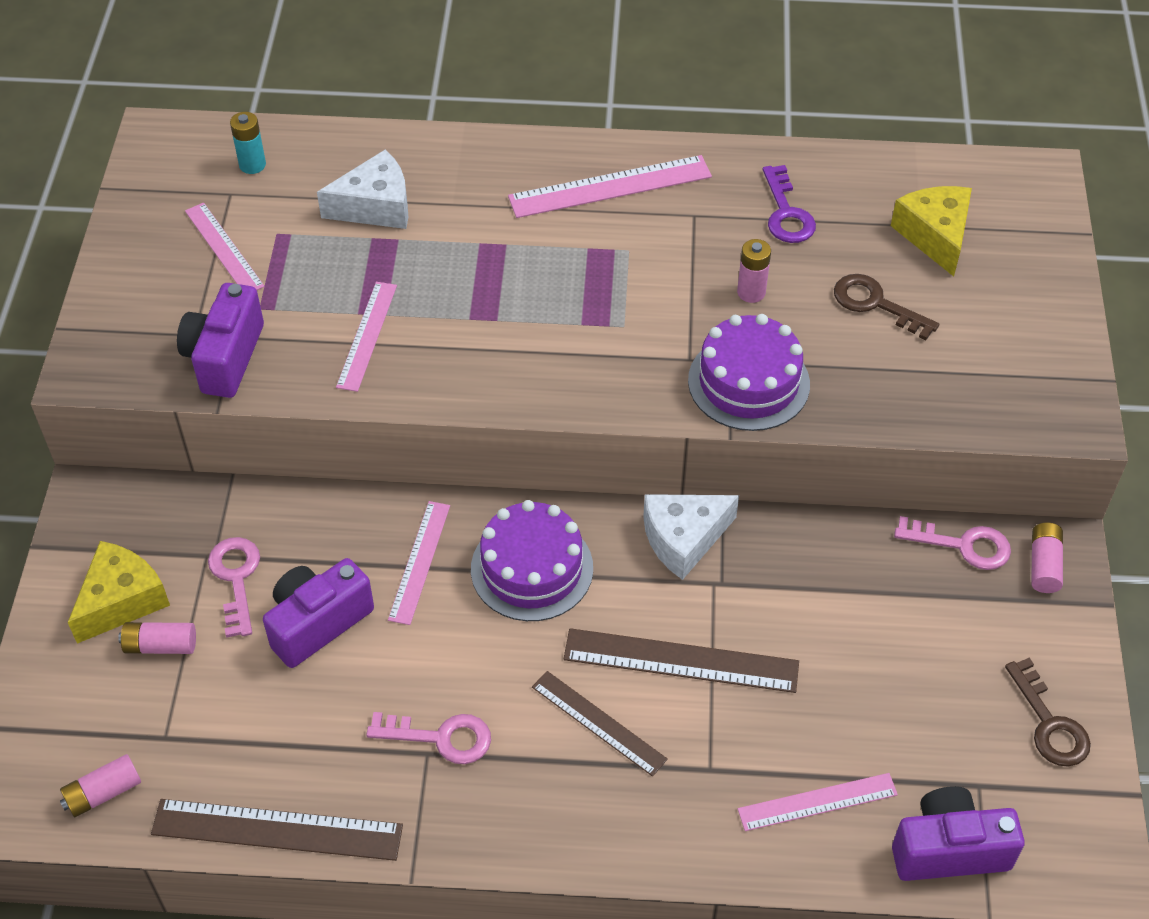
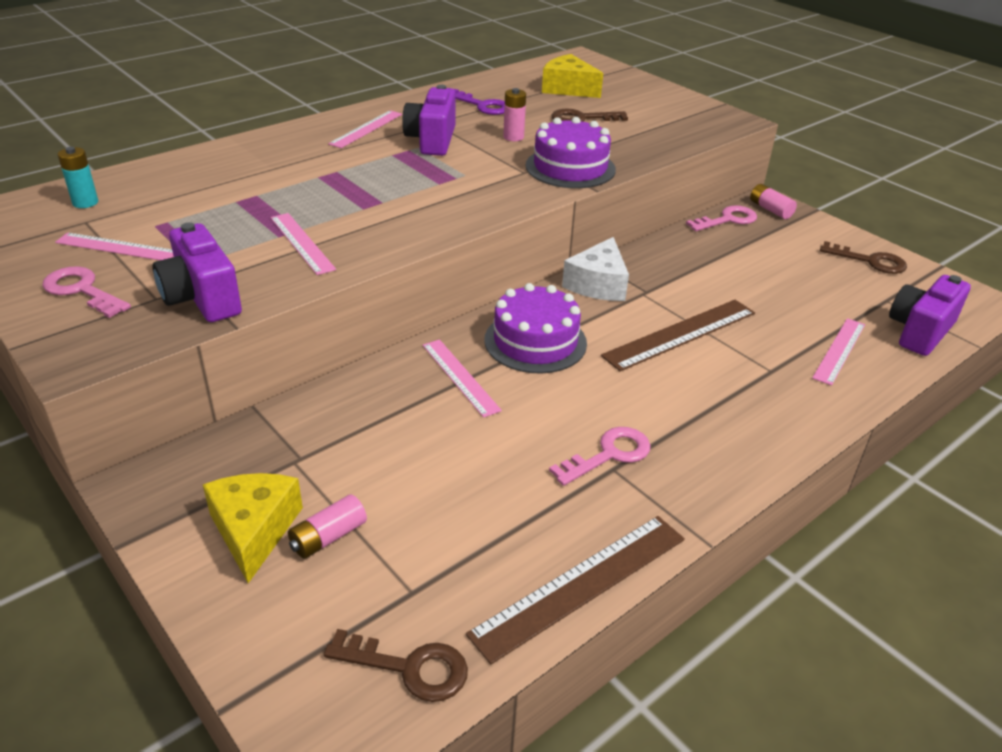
camera: 45 degrees left, 15 degrees down
pink battery [60,754,141,817] -> brown key [324,629,468,702]
pink key [208,537,260,638] -> pink key moved to [42,266,131,318]
purple camera [263,558,374,668] -> purple camera moved to [402,85,455,156]
white cheese [317,150,408,229] -> none
pink ruler [508,155,712,218] -> pink ruler [328,110,402,148], size x0.65
brown ruler [532,671,668,776] -> none

